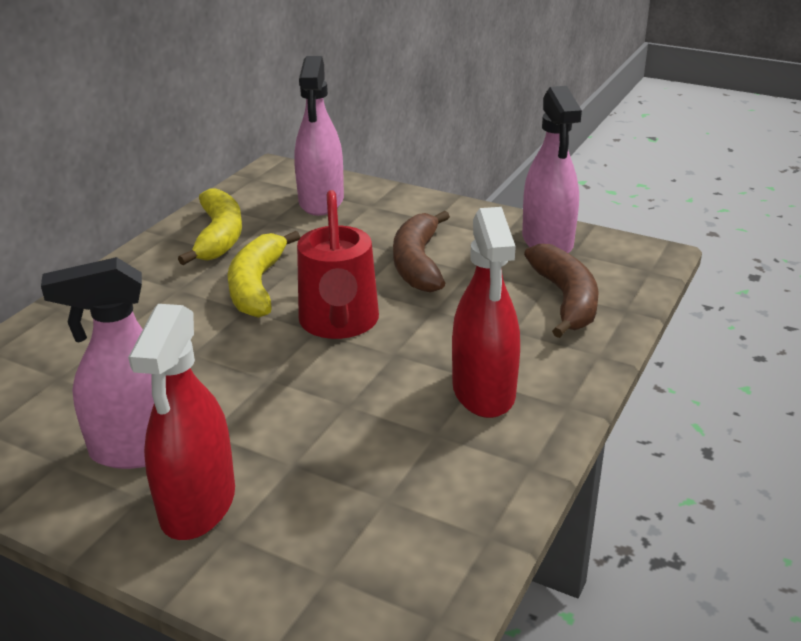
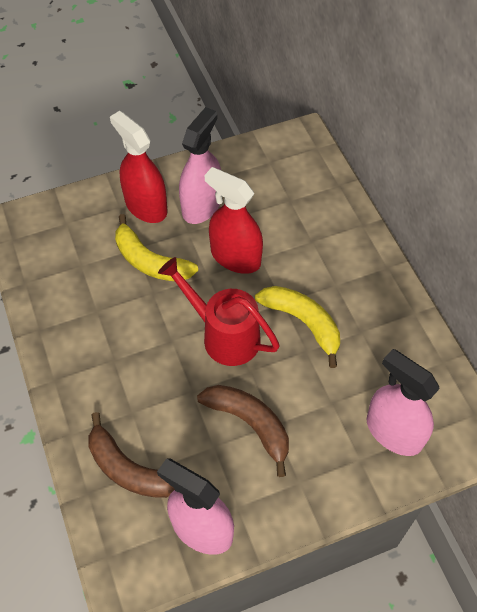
camera: 130 degrees right, 25 degrees up
yellow banana [178,188,242,265] -> yellow banana moved to [115,214,198,281]
red spray bottle [452,207,520,418] -> red spray bottle moved to [205,167,263,274]

